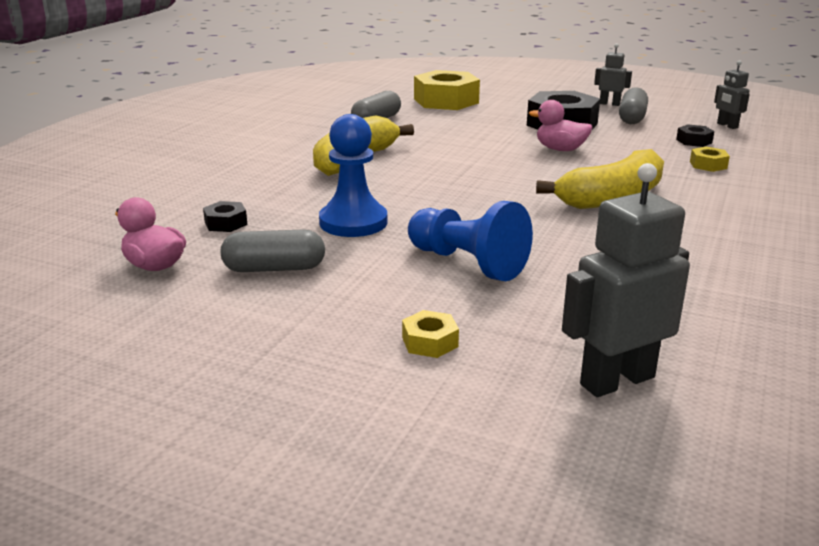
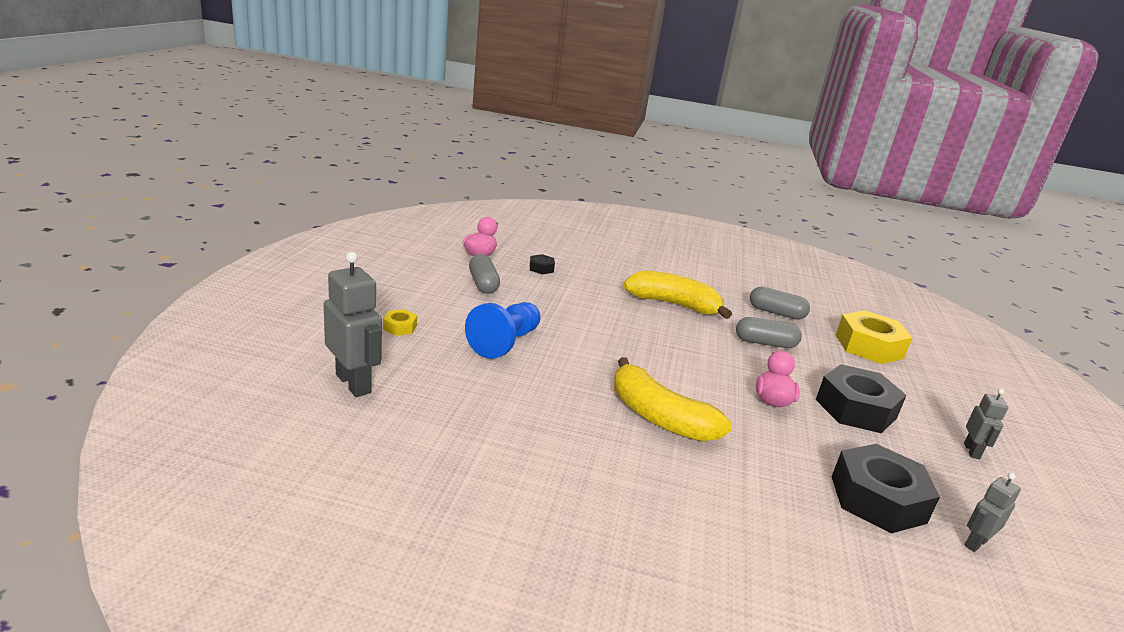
camera: 75 degrees right, 0 degrees up
blue pawn [319,114,387,237] -> none
grey capsule [619,87,648,124] -> grey capsule moved to [736,317,802,348]
black nut [676,124,714,147] -> black nut [832,444,940,533], size x2.22
yellow nut [690,147,730,172] -> none

